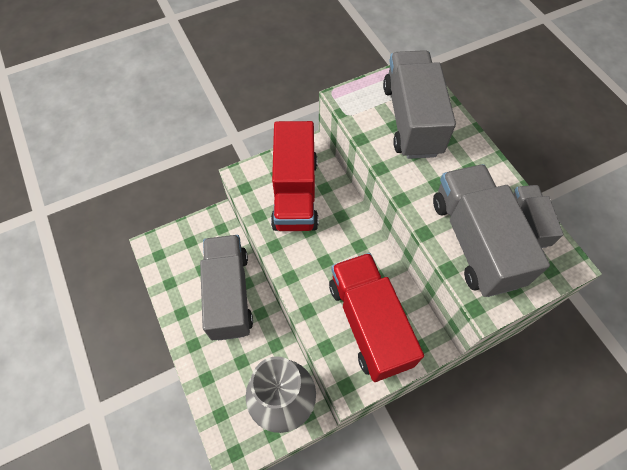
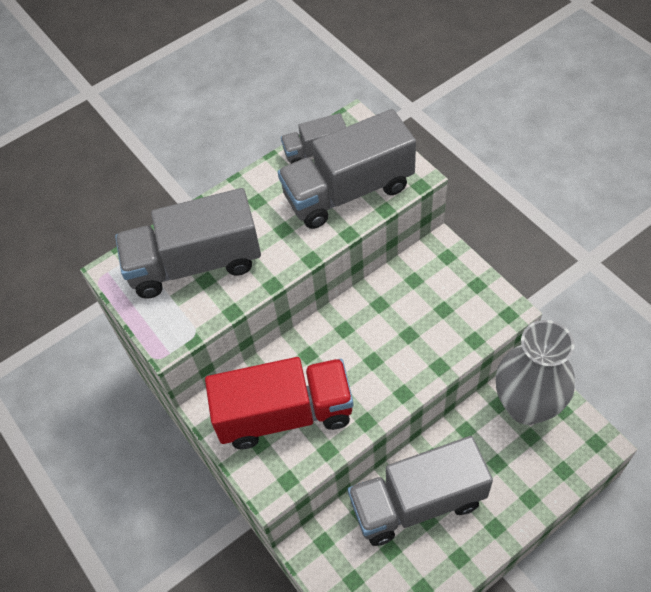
camera: 95 degrees left, 5 degrees down
red truck [329,253,424,382] -> none

